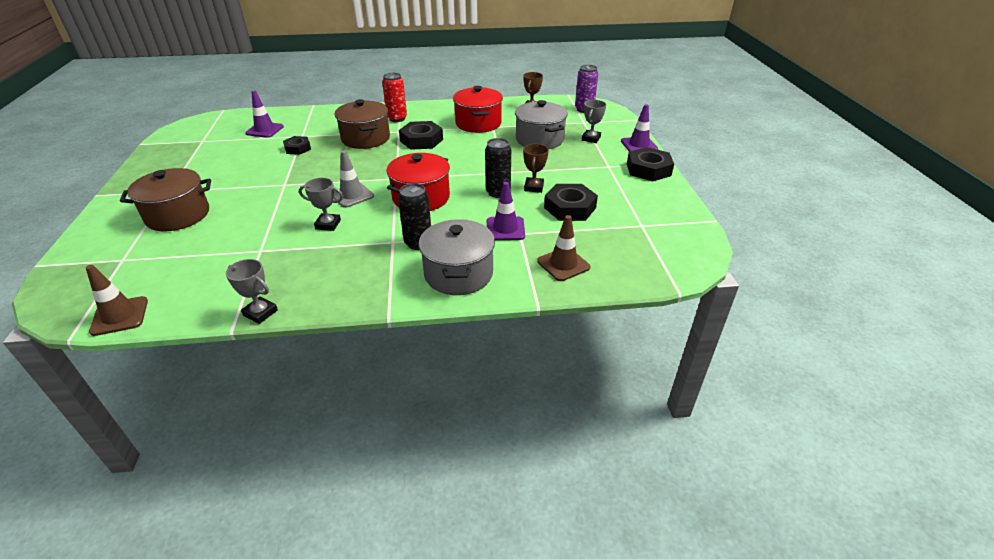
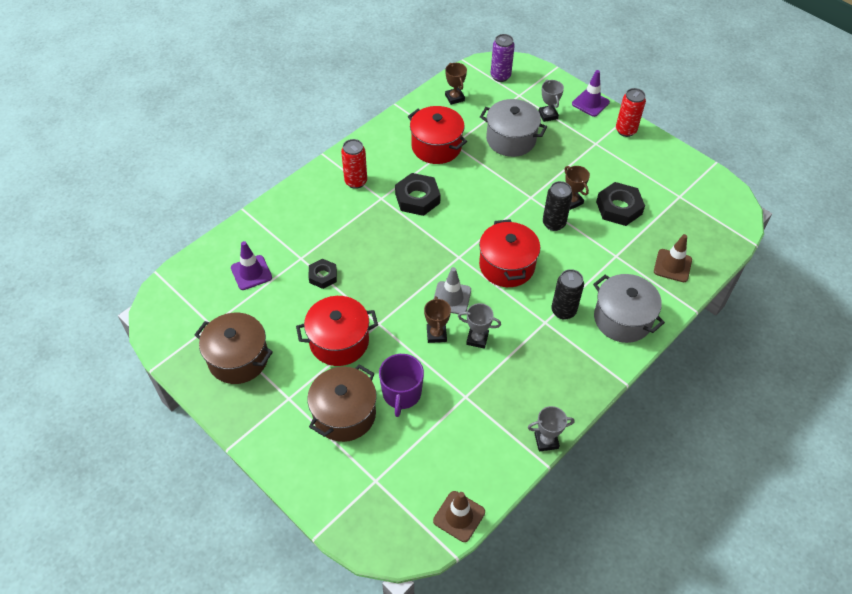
camera: 40 degrees left, 15 degrees up
grey trophy [299,178,343,231] -> grey trophy turned 45 degrees clockwise [458,303,501,349]
brown pot [335,99,390,149] -> brown pot moved to [194,313,273,384]
purple traffic cone [487,182,525,240] -> none
black nut [627,147,674,181] -> red can [616,88,646,137]
none -> red pot [296,296,378,366]
none -> purple mug [379,354,424,417]
none -> brown trophy [424,296,451,343]

